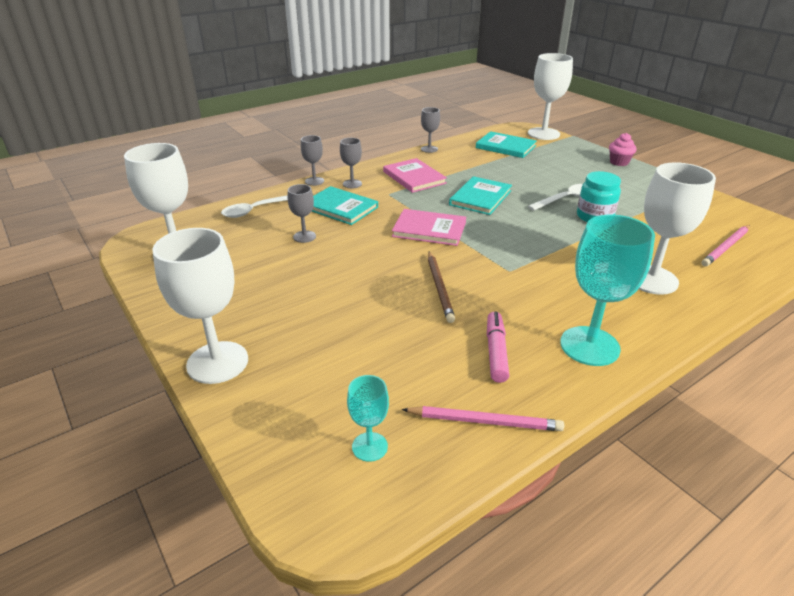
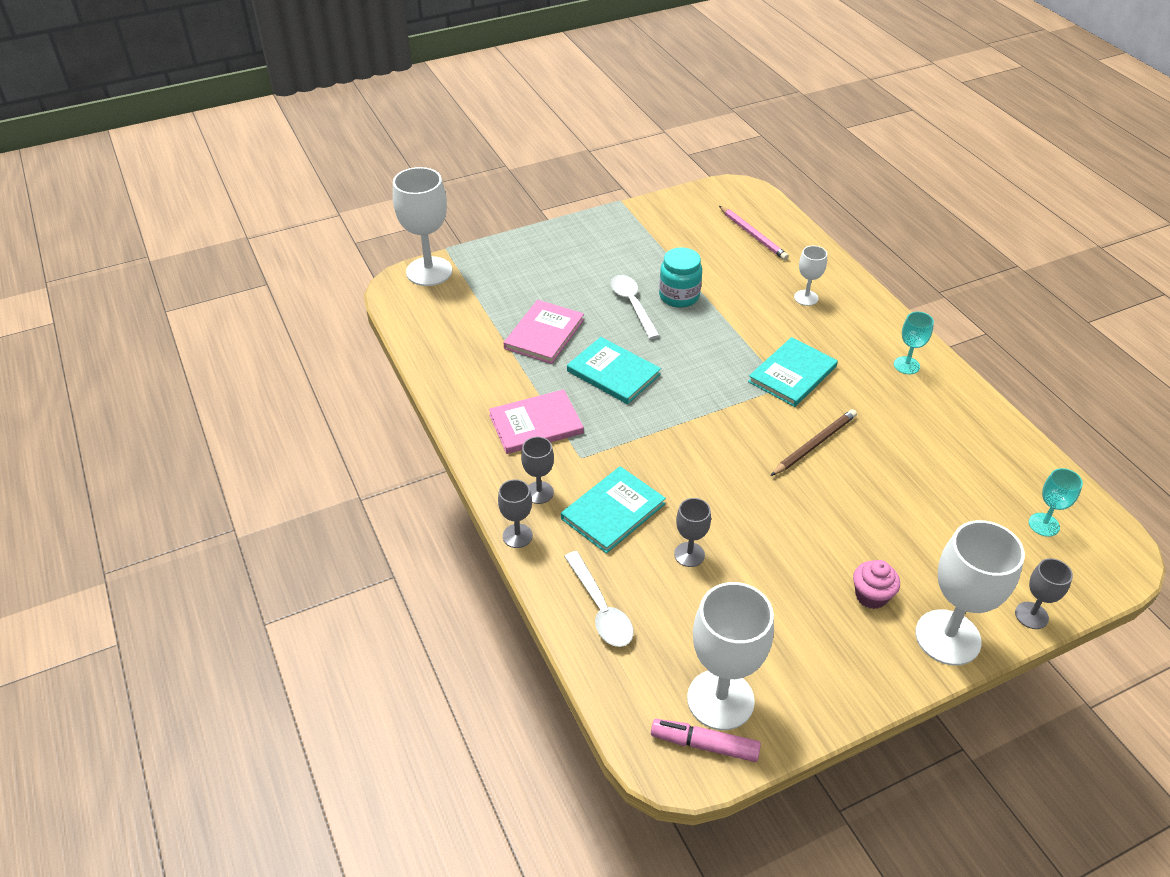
camera: 80 degrees left, 10 degrees up
pink book [392,209,466,246] -> pink book moved to [504,300,584,364]
pink pencil [402,406,564,431] -> none
grey goblet [421,107,440,153] -> grey goblet moved to [1015,558,1073,629]
brown pencil [428,251,455,323] -> brown pencil turned 45 degrees counterclockwise [771,409,857,476]
turquoise book [476,131,537,158] -> turquoise book moved to [748,337,838,407]
pink marker [487,312,509,383] -> pink marker moved to [651,719,761,762]
turquoise goblet [560,215,655,366] -> turquoise goblet [894,312,934,374], size x0.51
pink cupcake [609,133,637,166] -> pink cupcake moved to [853,560,900,609]
white goblet [639,162,716,295] -> white goblet [794,246,827,306], size x0.51

